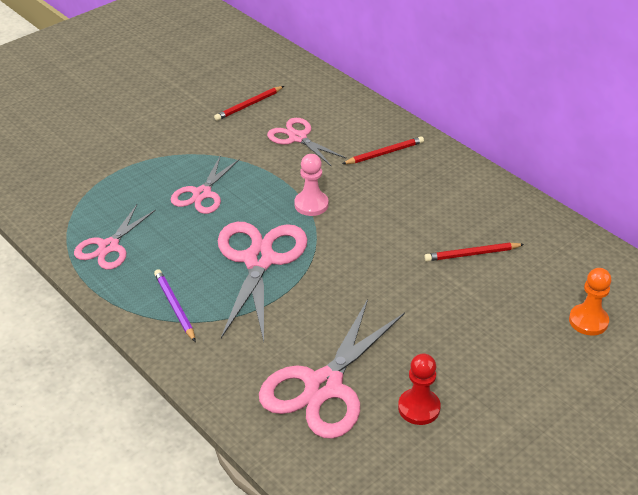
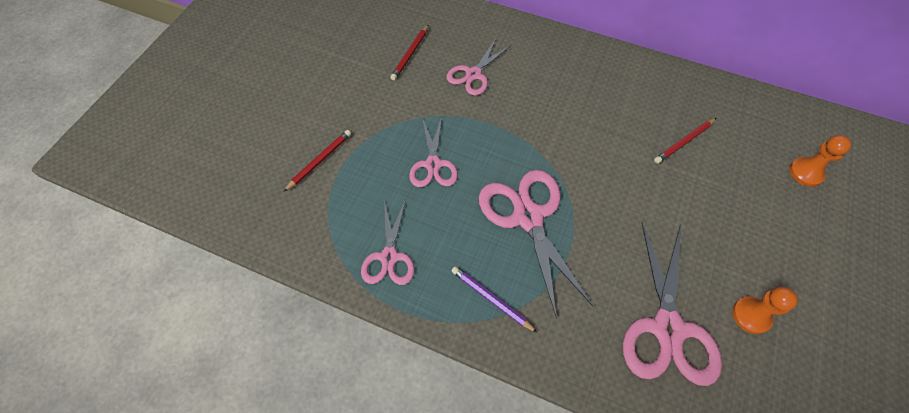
camera: 25 degrees left, 20 degrees up
pink scissors [267,118,347,167] -> pink scissors turned 75 degrees counterclockwise [447,39,511,96]
pink pawn [294,154,329,216] -> none
red pencil [342,136,424,164] -> red pencil moved to [283,130,351,192]
red pawn [398,353,441,425] -> orange pawn [732,287,798,334]

